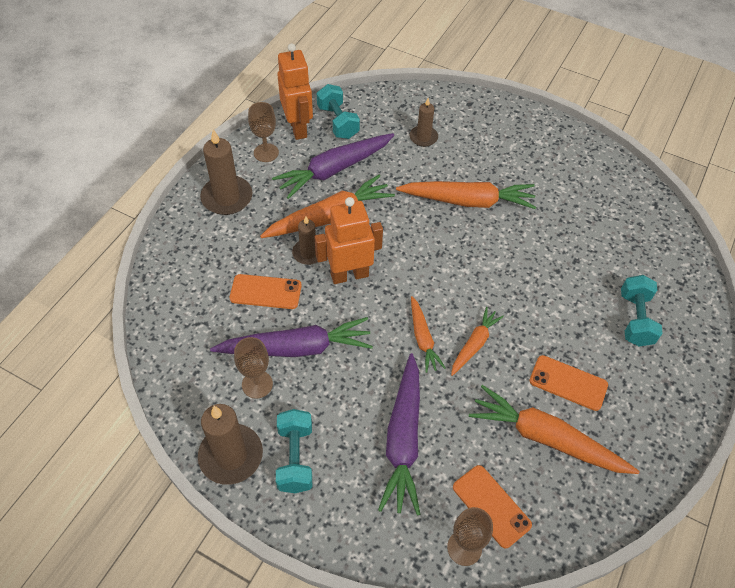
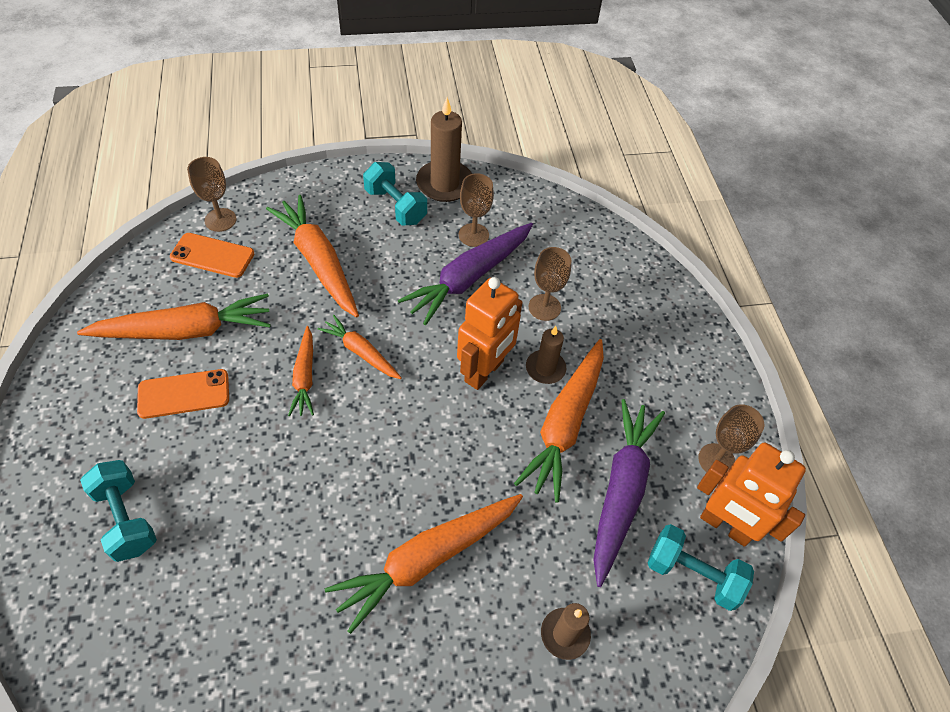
camera: 140 degrees right, 0 degrees up
brown candle [200,129,253,215] -> none
orange phone [230,274,301,309] -> brown goblet [529,247,571,321]
purple carrot [378,353,420,515] -> orange carrot [266,195,359,318]

